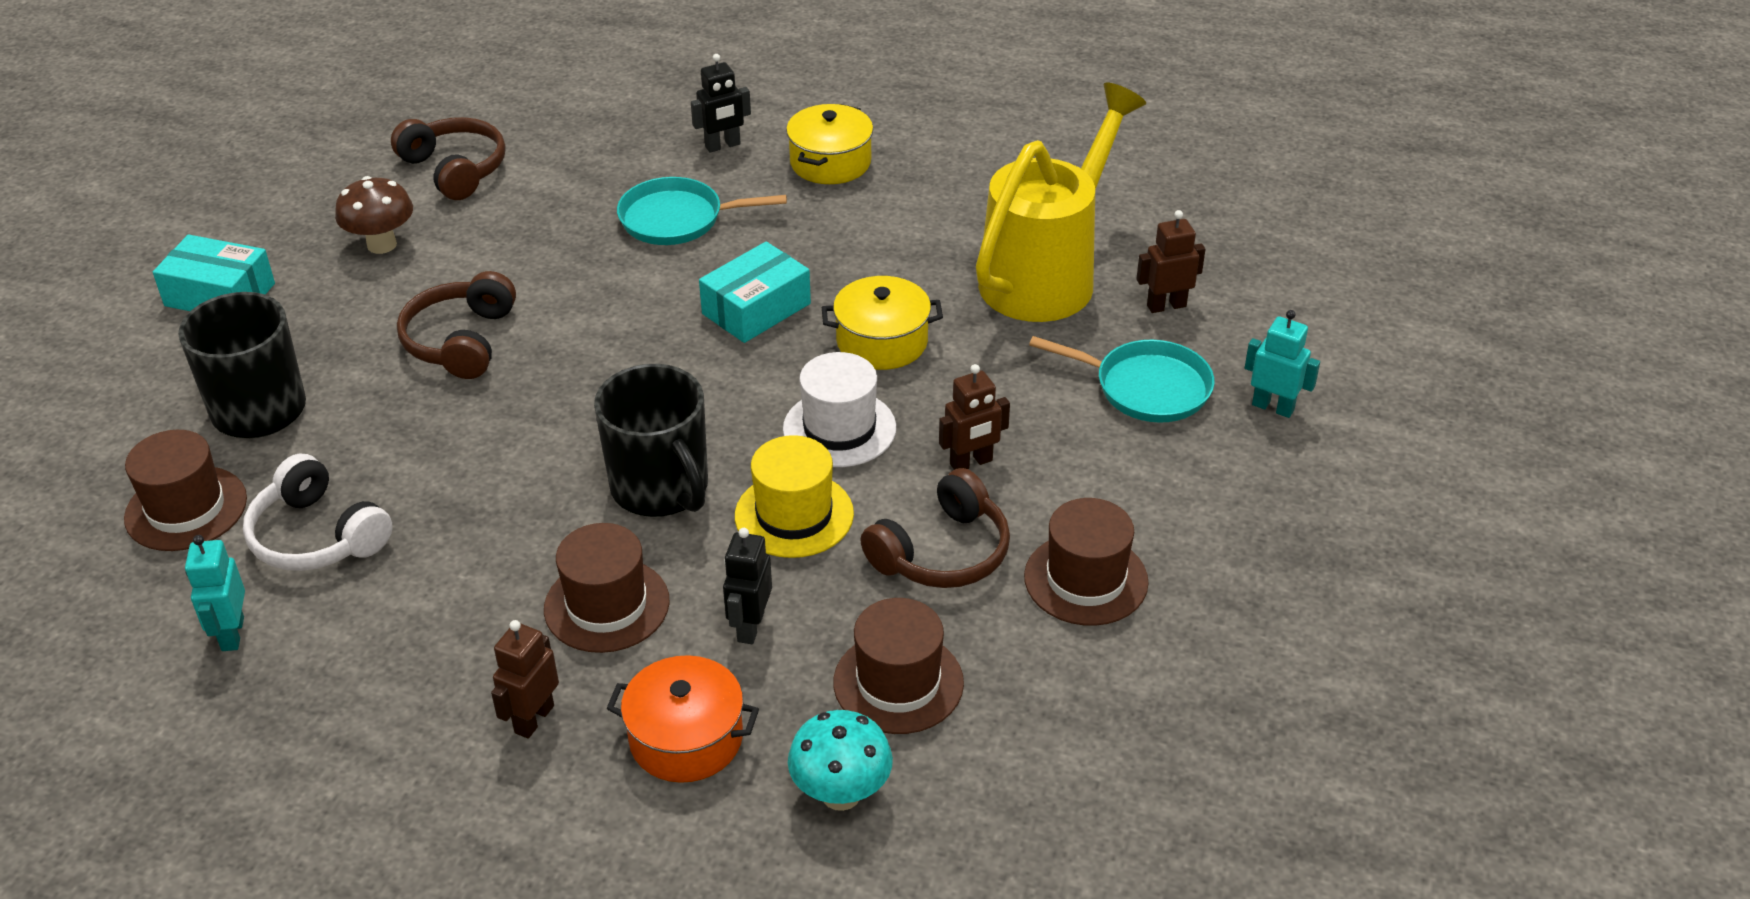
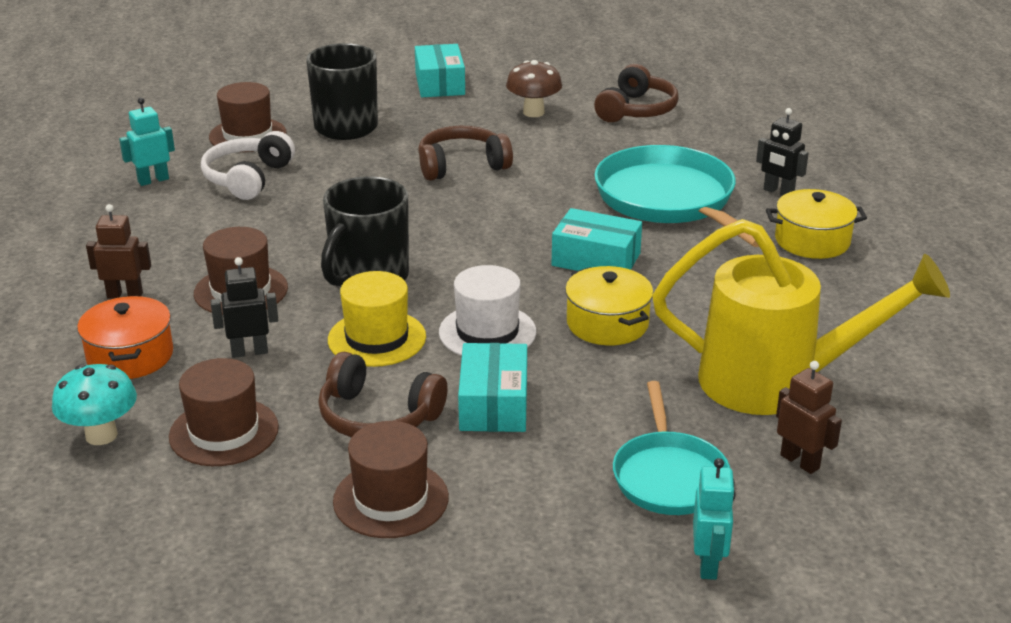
camera: 65 degrees right, 10 degrees down
turquoise pan [617,177,787,245] -> turquoise pan [594,145,759,247], size x1.63
brown robot [939,364,1010,470] -> turquoise box [458,343,527,432]

